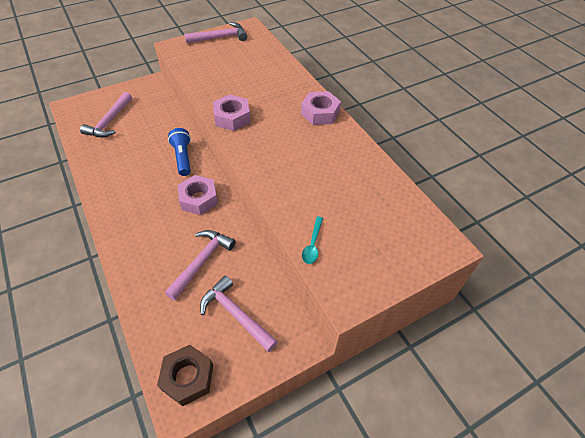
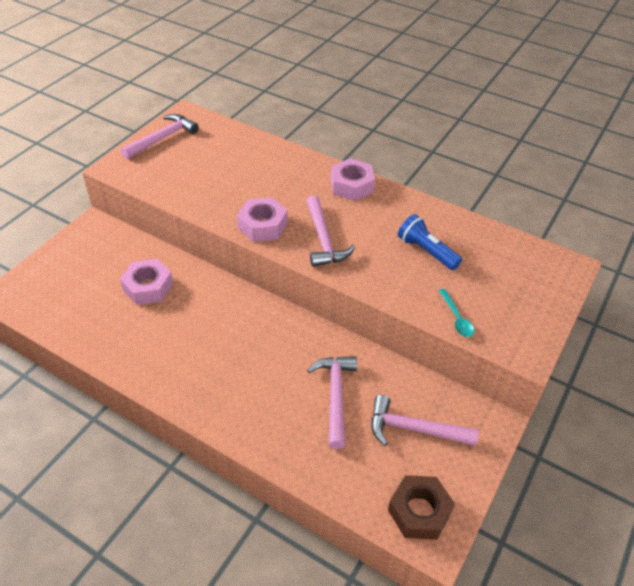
camera: 30 degrees left, 5 degrees down
pink hammer [80,92,132,137] -> pink hammer moved to [306,195,355,267]
blue flashlight [168,128,191,176] -> blue flashlight moved to [398,214,462,270]
pink nut [178,175,218,215] -> pink nut moved to [120,259,173,305]

